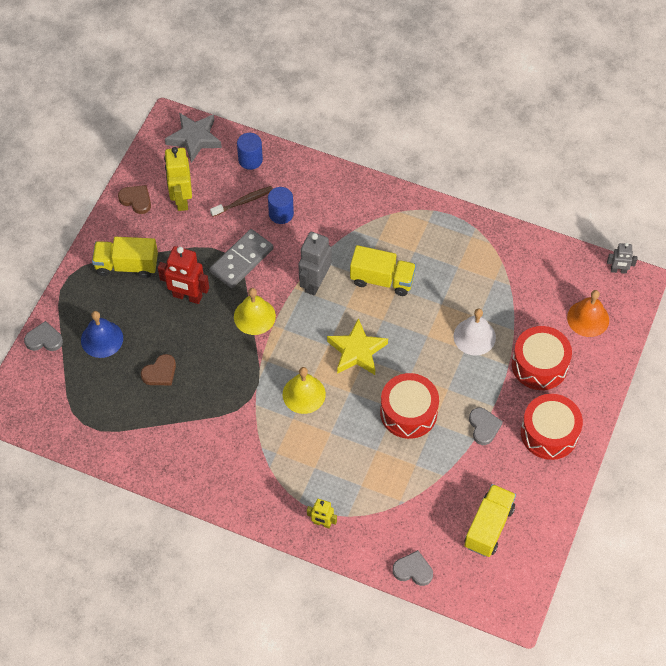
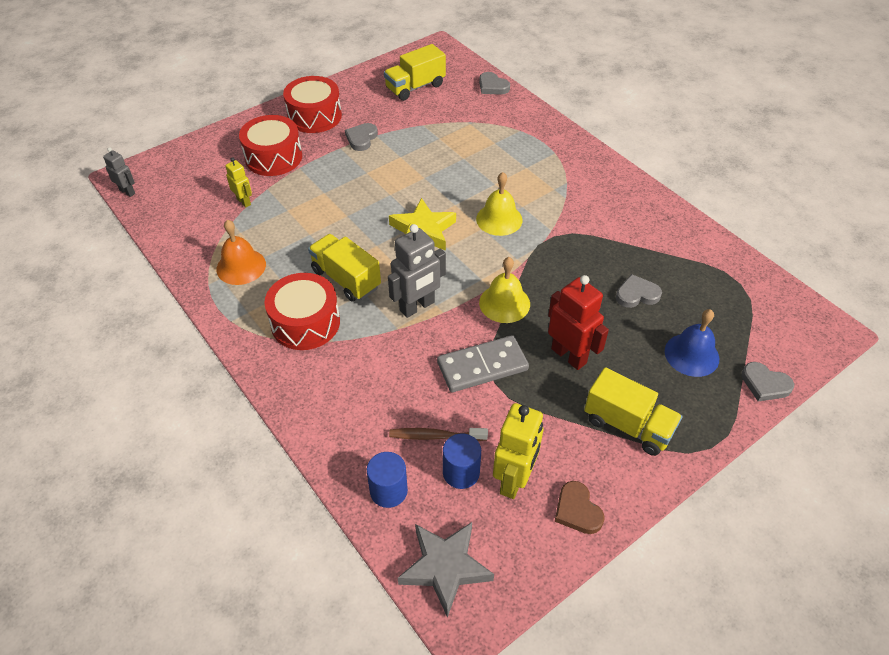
camera: 150 degrees left, 10 degrees down
brown heart [141,354,176,385] -> grey heart [616,274,662,308]
blue cylinder [268,187,294,224] -> blue cylinder moved to [443,433,481,489]
yellow robot [307,499,337,529] -> yellow robot moved to [225,157,252,208]
red drum [380,373,439,439] -> red drum moved to [264,273,340,350]
white bell [453,308,496,356] -> none
orange bell [567,290,609,337] -> orange bell moved to [216,220,266,285]

